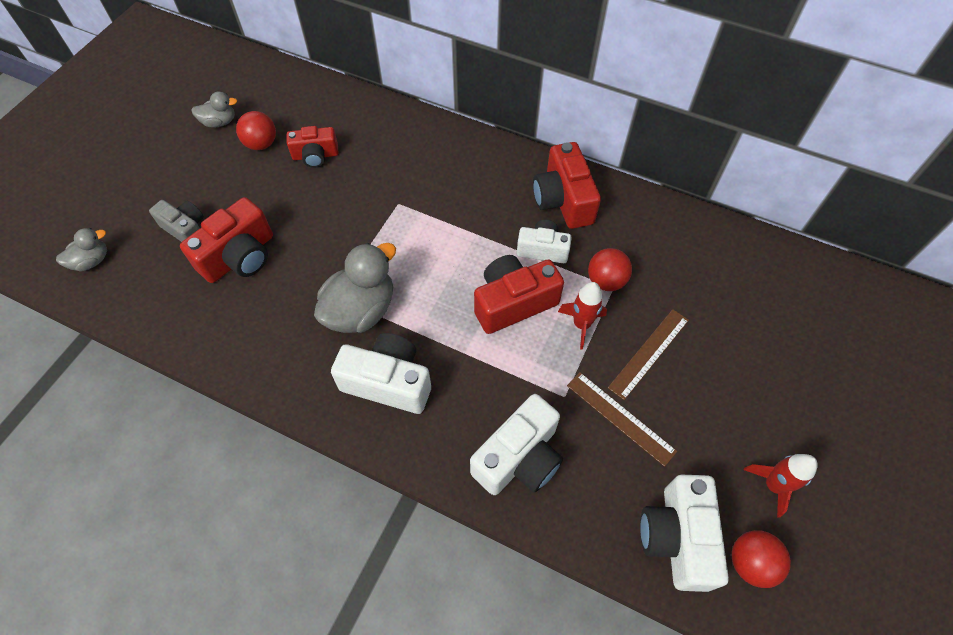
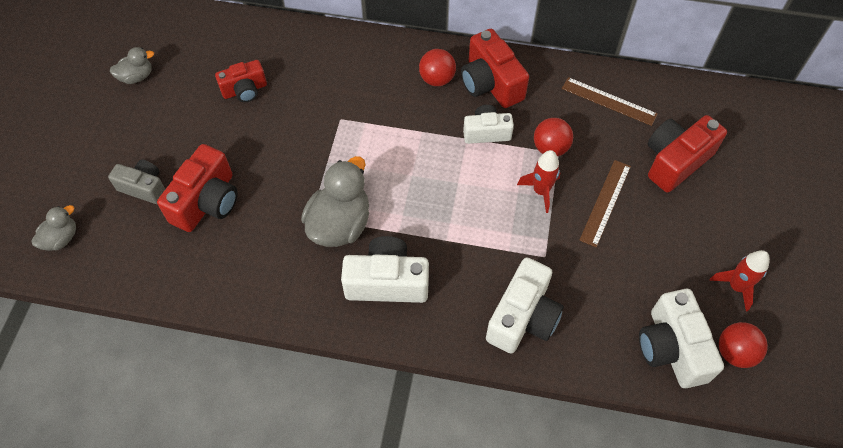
camera: 15 degrees left, 0 degrees up
red ball [236,111,276,150] -> red ball moved to [419,49,456,86]
red camera [474,255,564,334] -> red camera moved to [648,115,727,193]
brown ruler [567,372,677,467] -> brown ruler moved to [562,77,658,126]

